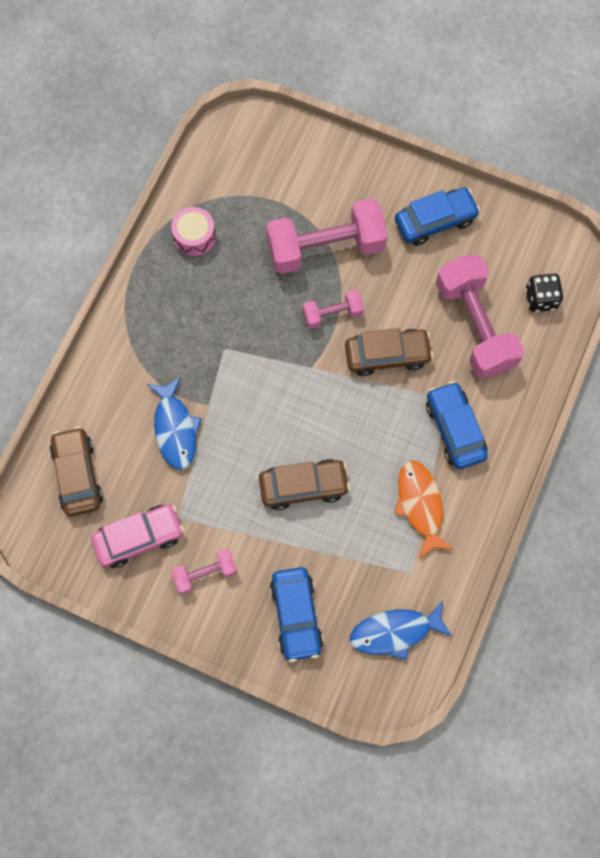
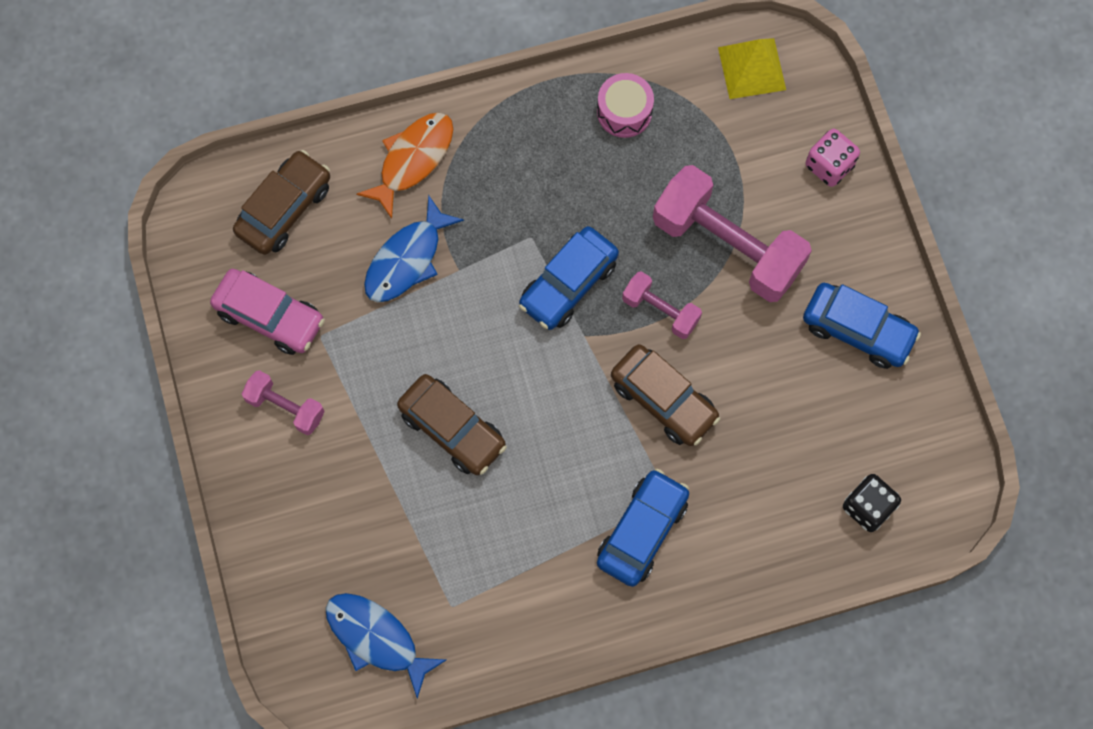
camera: 50 degrees right, 0 degrees up
blue car [270,567,323,662] -> blue car moved to [519,226,619,330]
orange fish [395,461,454,558] -> orange fish moved to [356,112,453,219]
pink dumbbell [436,255,524,378] -> none
none -> yellow pyramid [718,38,786,99]
none -> pink dice [806,129,860,187]

